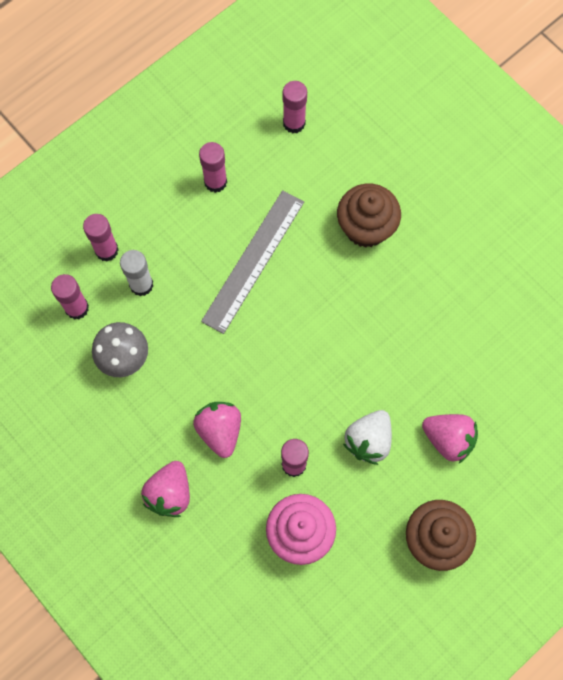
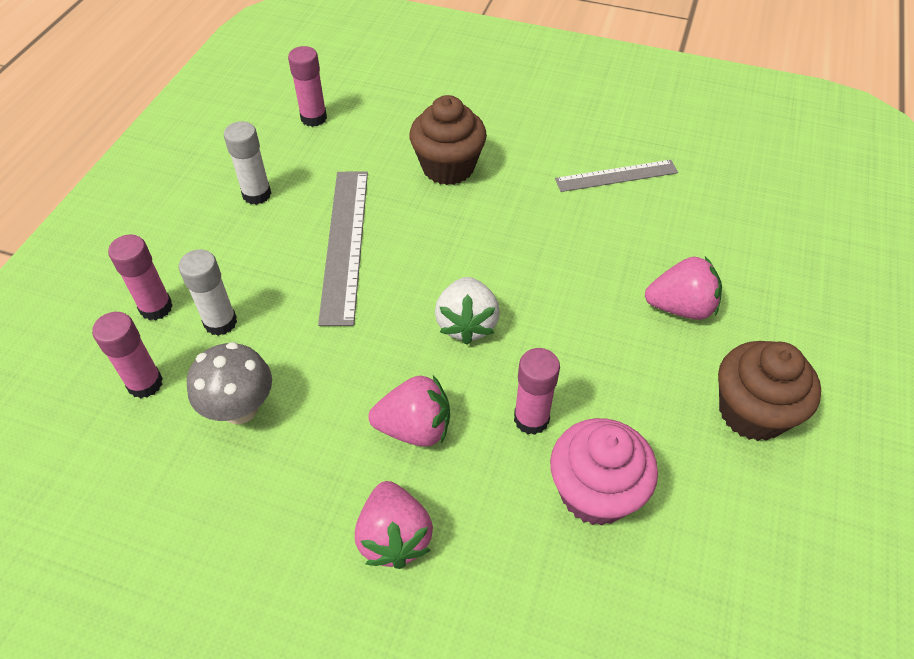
camera: 30 degrees left, 20 degrees down
pink strawberry [193,402,241,458] -> pink strawberry turned 135 degrees clockwise [368,375,450,447]
pink glue stick [199,142,227,193] -> white glue stick [224,121,272,205]
white strawberry [343,410,392,465] -> white strawberry moved to [435,277,500,345]
none -> grey ruler [555,160,678,192]

